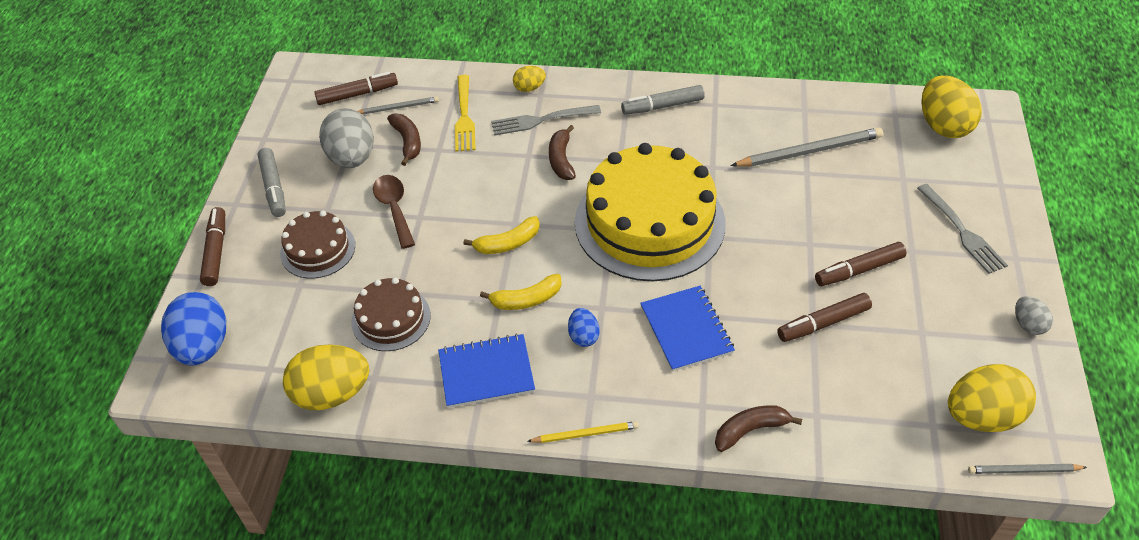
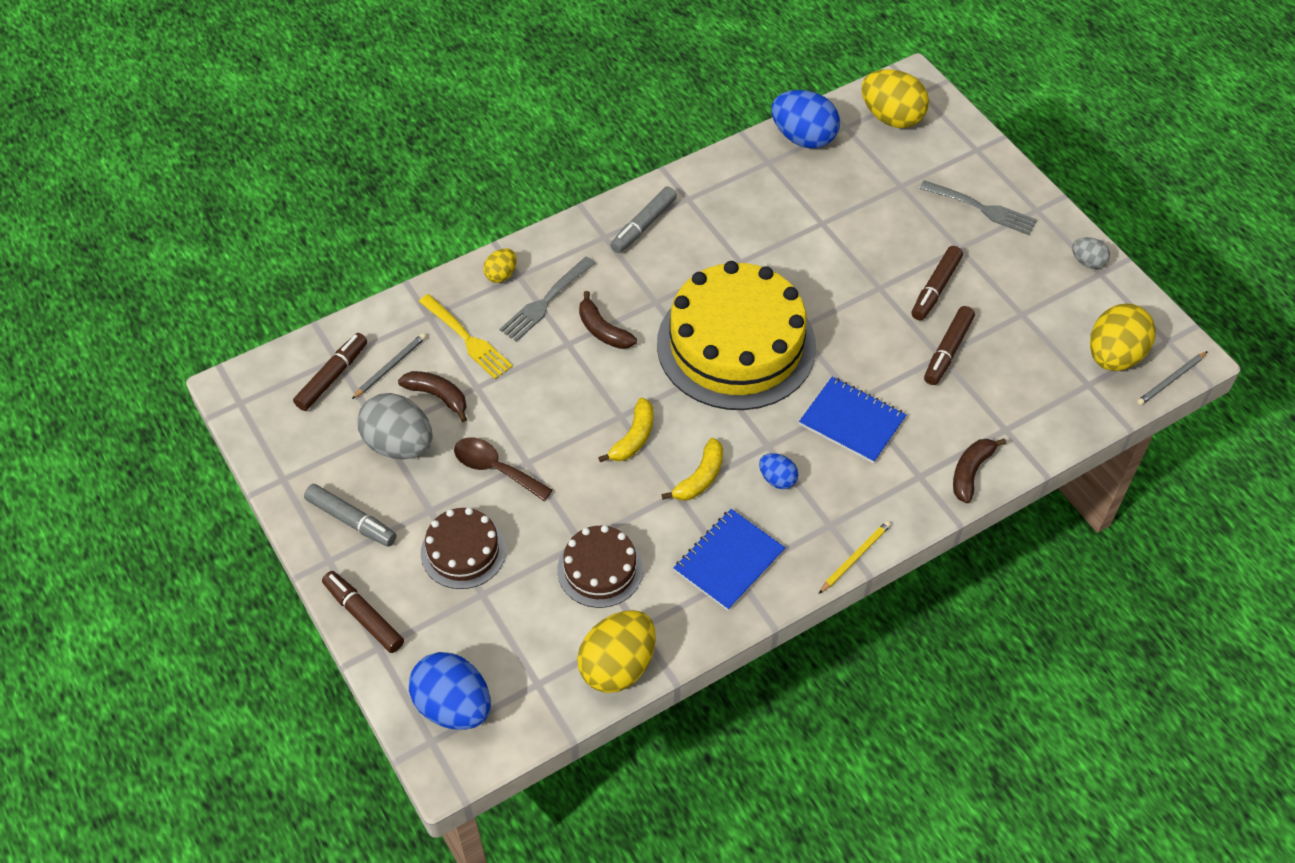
camera: 40 degrees left, 5 degrees up
grey pencil [730,128,883,167] -> none
none -> blue egg [771,90,840,148]

